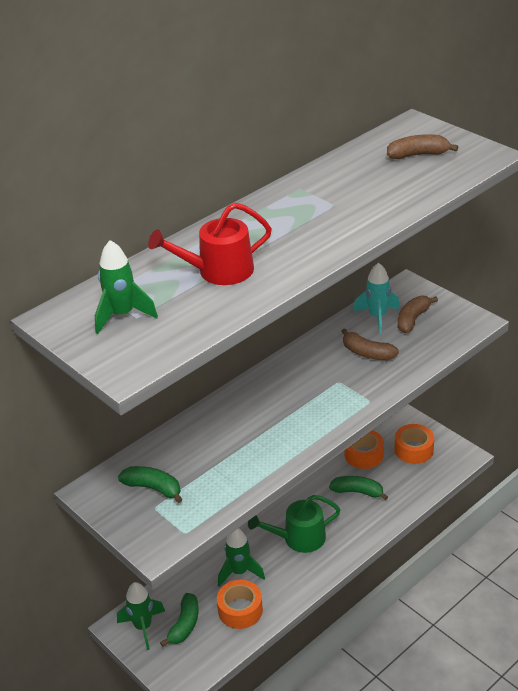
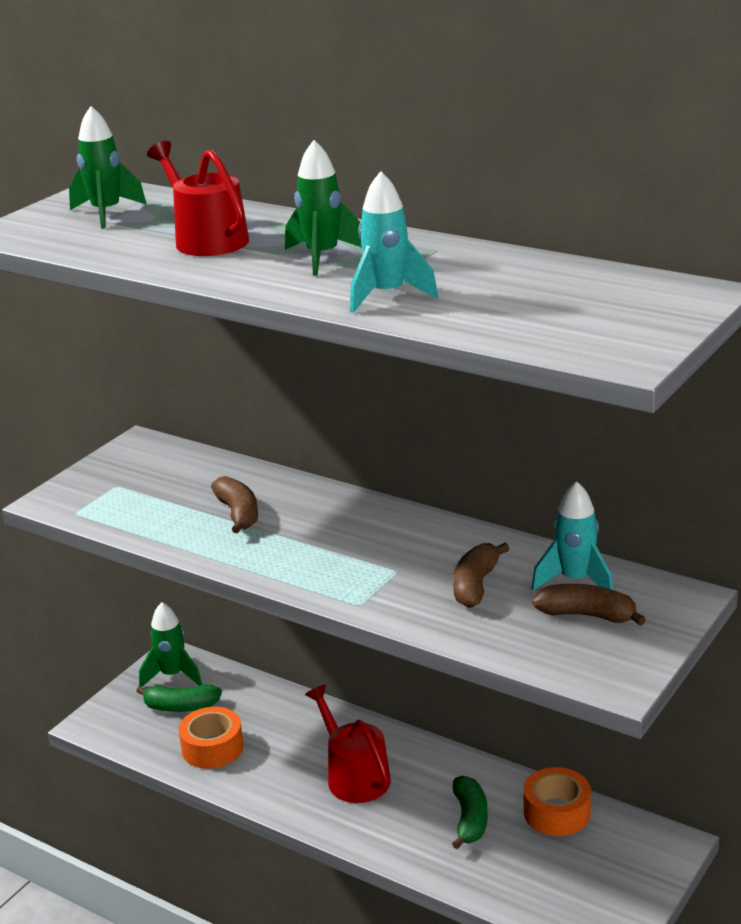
camera: 75 degrees right, 10 degrees down
green banana [118,466,182,503] -> none
green rocket [218,528,265,587] -> green rocket moved to [285,140,362,276]
green watering can [248,495,341,553] -> red watering can [305,685,391,803]
brown banana [387,134,458,159] -> brown banana moved to [211,476,258,533]
orange tape [394,424,434,464] -> none
none -> turquoise rocket [350,171,438,313]

